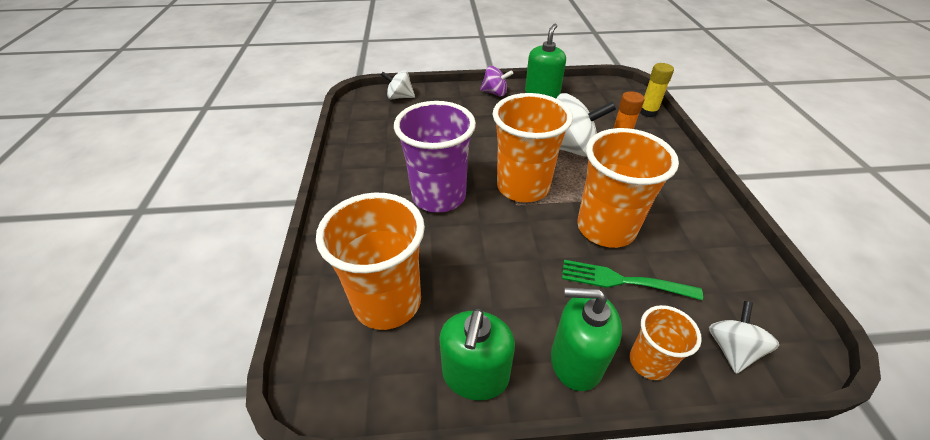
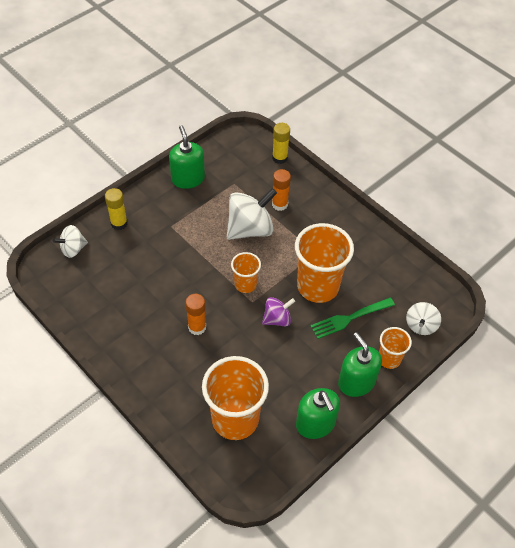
camera: 40 degrees left, 10 degrees up
purple cup [394,101,476,213] -> orange glue stick [185,294,206,335]
purple spinning top [480,66,513,96] -> purple spinning top moved to [262,297,295,327]
orange cup [493,93,573,203] -> orange cup [231,252,261,293], size x0.53
green soap dispenser [551,287,622,391] -> green soap dispenser turned 90 degrees clockwise [338,332,382,397]
white spinning top [709,301,779,374] -> white spinning top turned 135 degrees counterclockwise [406,302,441,335]
none -> yellow glue stick [105,188,128,230]

